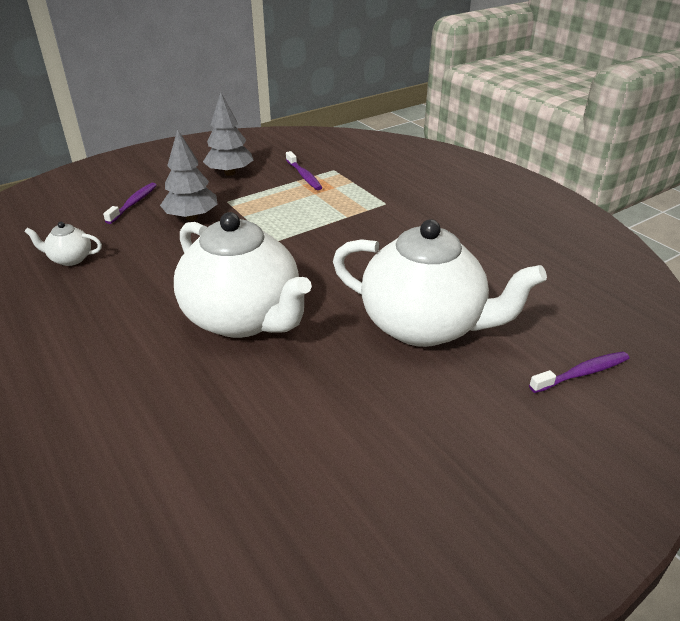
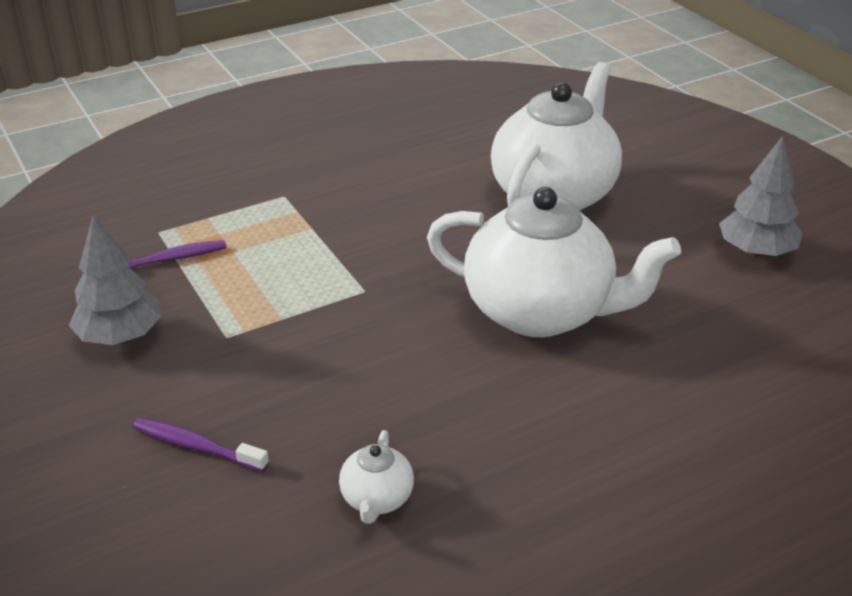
camera: 85 degrees left, 0 degrees up
grey tree [160,129,217,221] -> grey tree moved to [719,136,803,257]
white teapot [174,212,312,338] -> white teapot turned 60 degrees clockwise [427,187,681,337]
purple toothbrush [529,351,629,393] -> none

